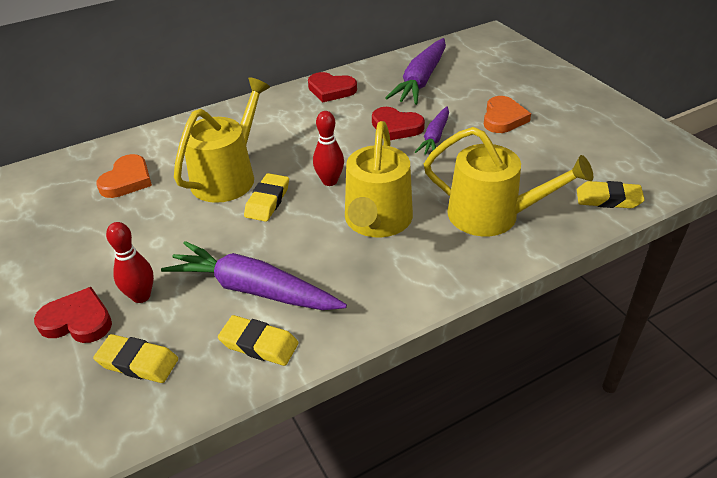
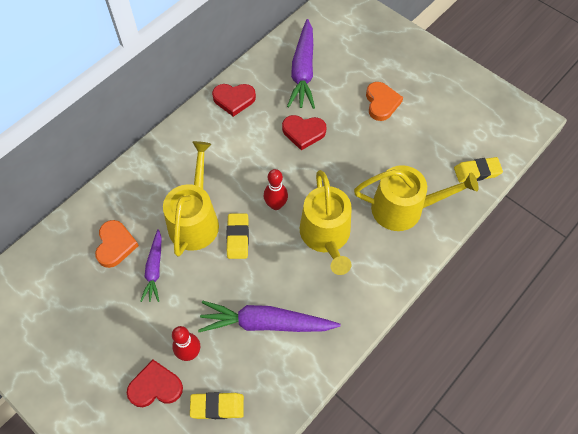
camera: 20 degrees left, 20 degrees up
yellow eraser [218,315,299,366] -> none
purple carrot [415,106,449,155] -> purple carrot moved to [140,229,161,302]

